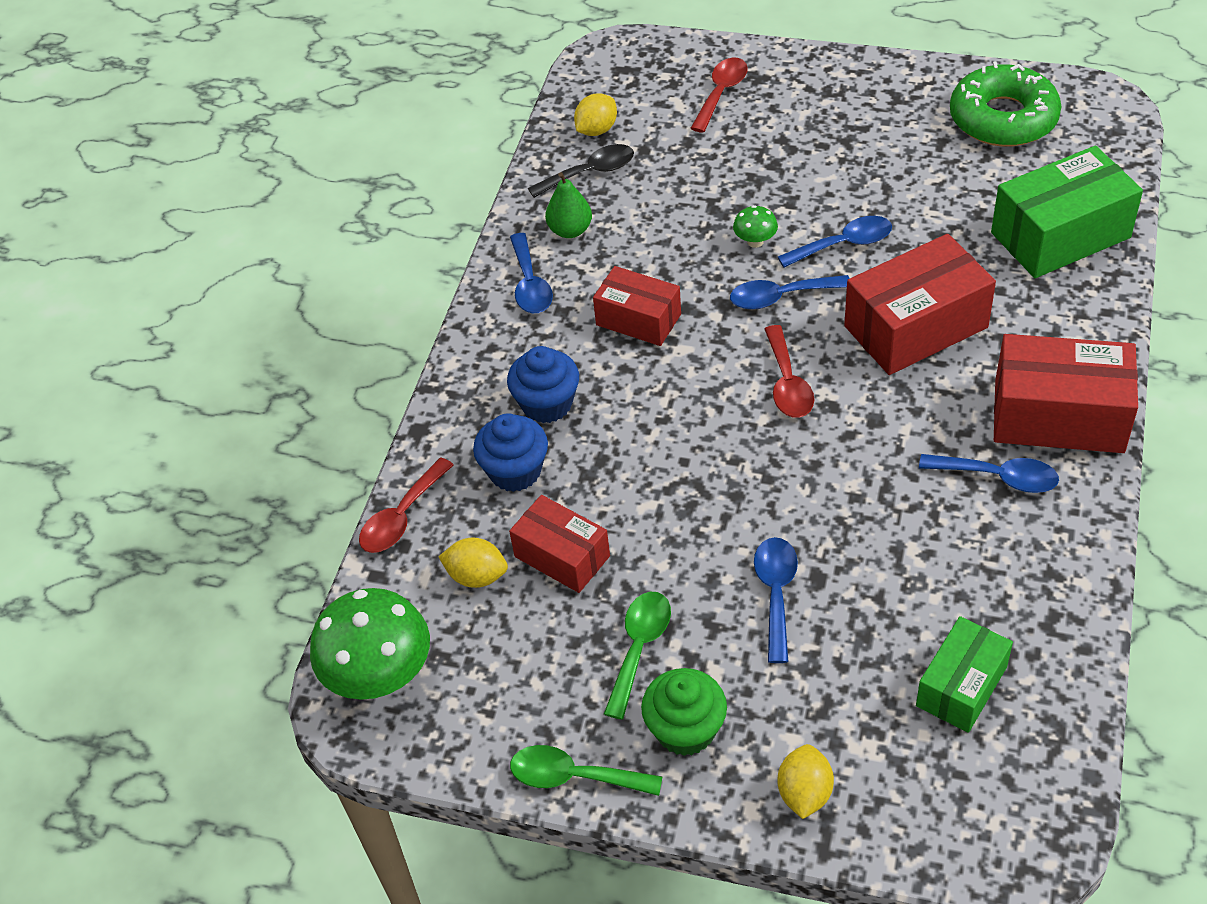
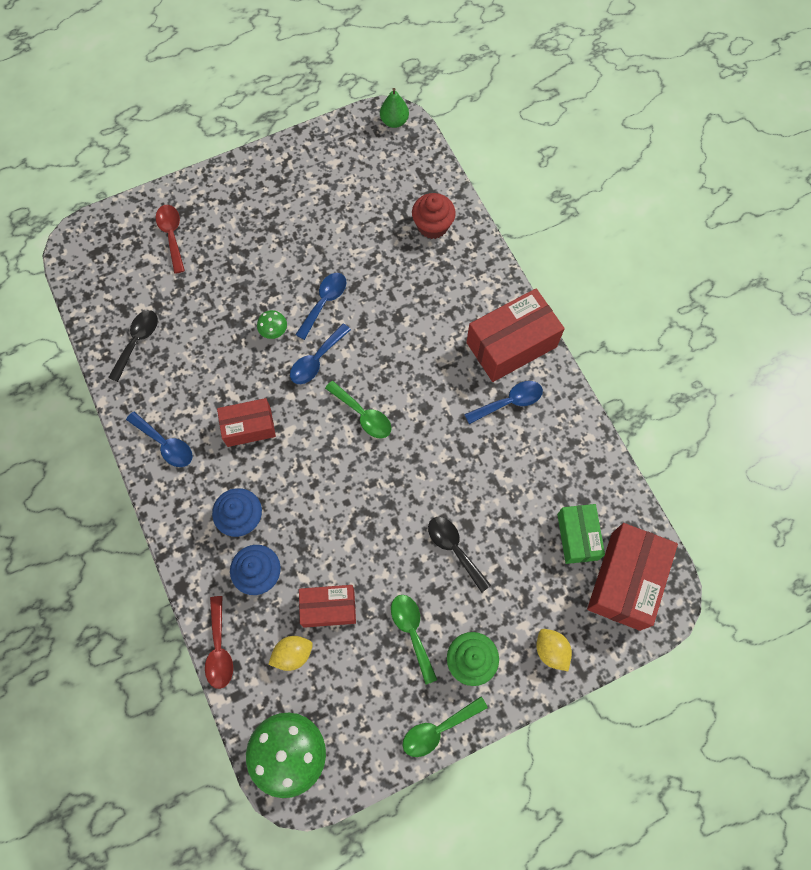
camera: 45 degrees left, 20 degrees up
green pear [545,172,592,238] -> green pear moved to [380,88,409,128]
yellow lemon [574,93,617,136] -> none
blue spoon [754,537,798,663] -> black spoon [428,517,491,593]
red spoon [764,325,814,418] -> green spoon [325,381,392,438]
red box [844,234,996,375] -> red box moved to [587,523,678,631]
green donut [950,62,1062,147] -> none
green box [991,146,1143,278] -> red cupcake [412,193,456,239]

